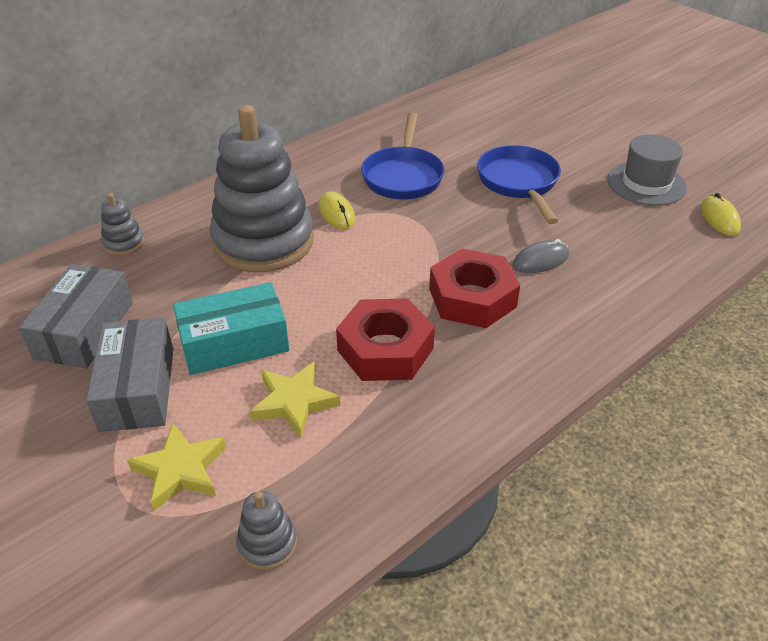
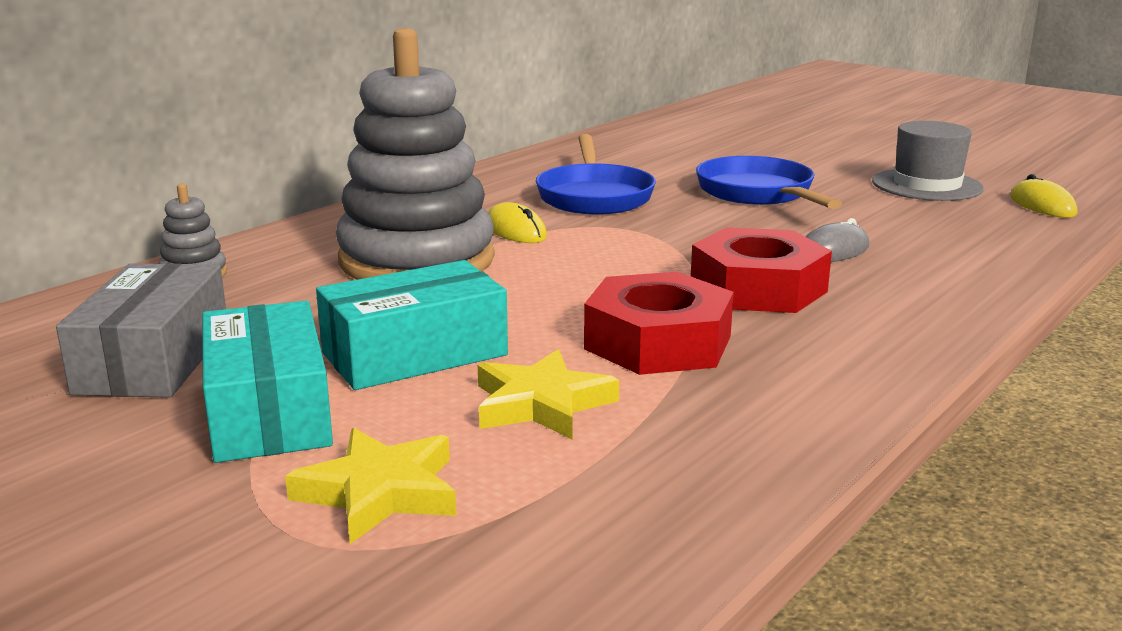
camera: 10 degrees left, 20 degrees down
grey box [86,318,173,432] -> turquoise box [202,301,333,463]
grey stacking toy [236,491,297,570] -> none

